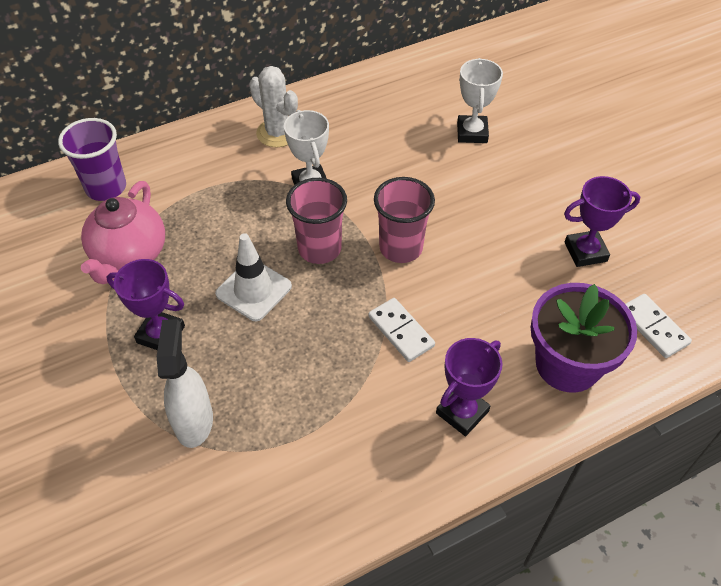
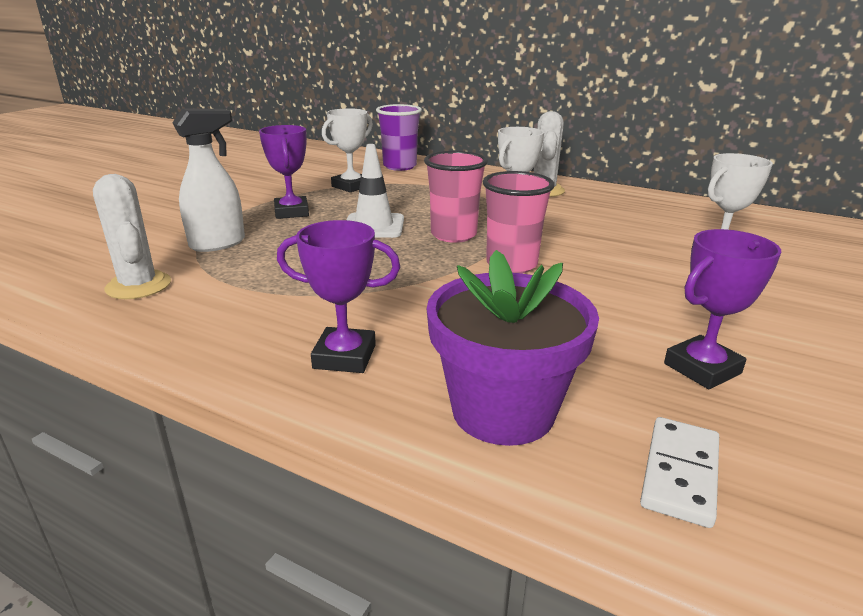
camera: 55 degrees right, 25 degrees down
pink teapot [81,181,165,284] -> white trophy [322,108,373,192]
white domino [368,298,435,362] -> none
purple trophy [564,176,640,267] -> purple trophy turned 75 degrees counterclockwise [664,229,781,389]
none -> white cactus [93,174,171,299]

